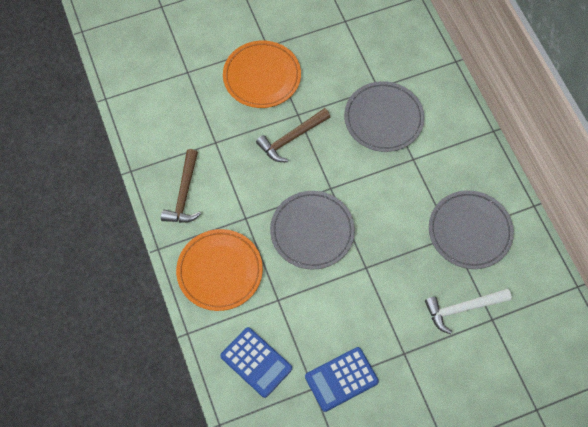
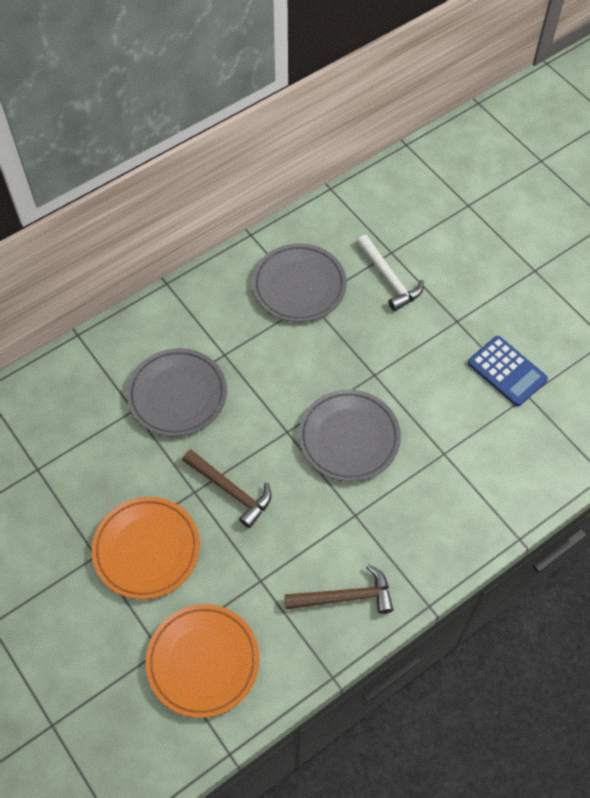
camera: 105 degrees left, 5 degrees down
orange plate [176,229,263,311] -> orange plate moved to [145,604,260,718]
blue calculator [220,327,292,398] -> none

